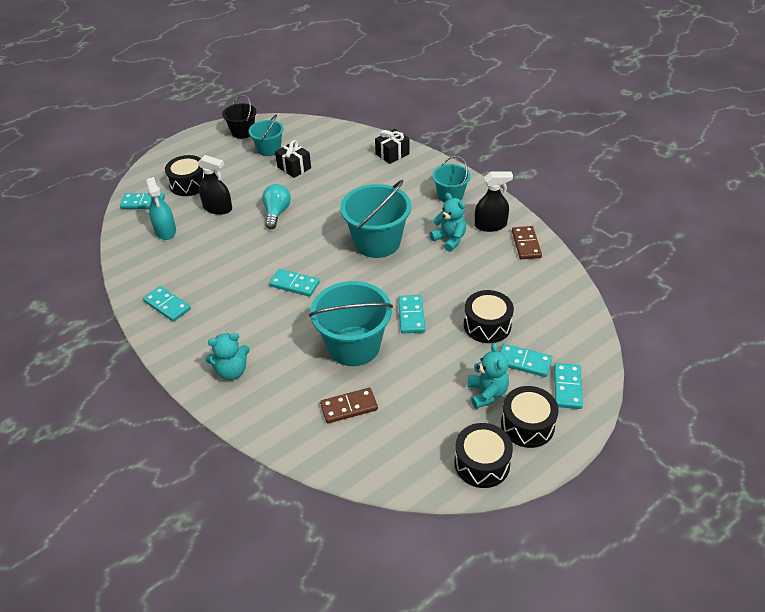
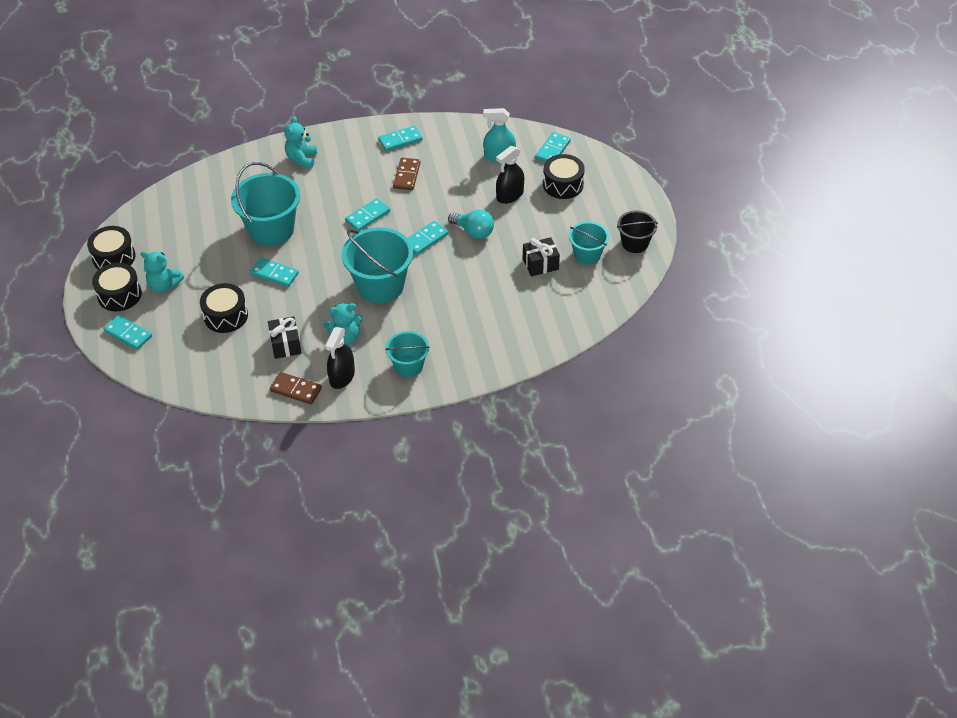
camera: 115 degrees right, 5 degrees up
brown domino [320,388,378,423] -> brown domino moved to [393,158,421,190]
black gift [375,129,410,164] -> black gift moved to [268,316,302,359]
turquoise domino [500,344,552,377] -> turquoise domino moved to [408,221,448,255]

